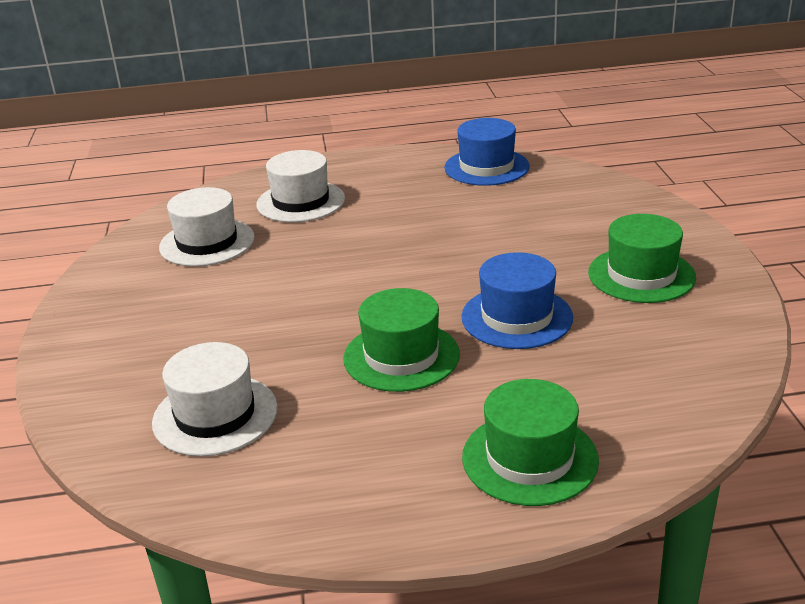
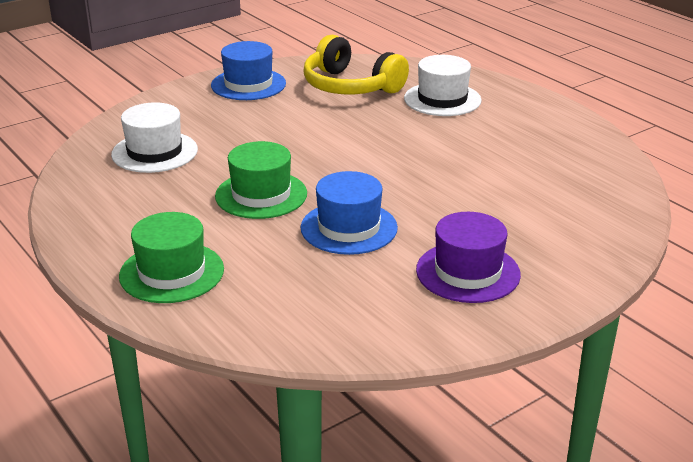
camera: 60 degrees right, 0 degrees up
white hat [159,187,255,266] -> yellow headphones [303,35,409,94]
blue hat [444,118,530,186] -> blue hat moved to [211,41,286,100]
green hat [588,214,696,303] -> purple hat [416,212,521,303]

